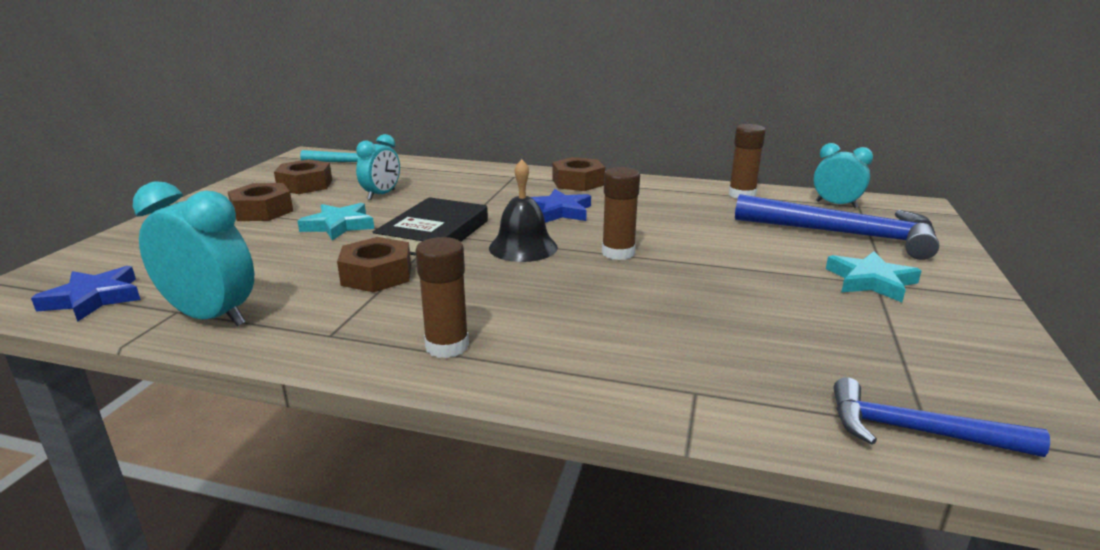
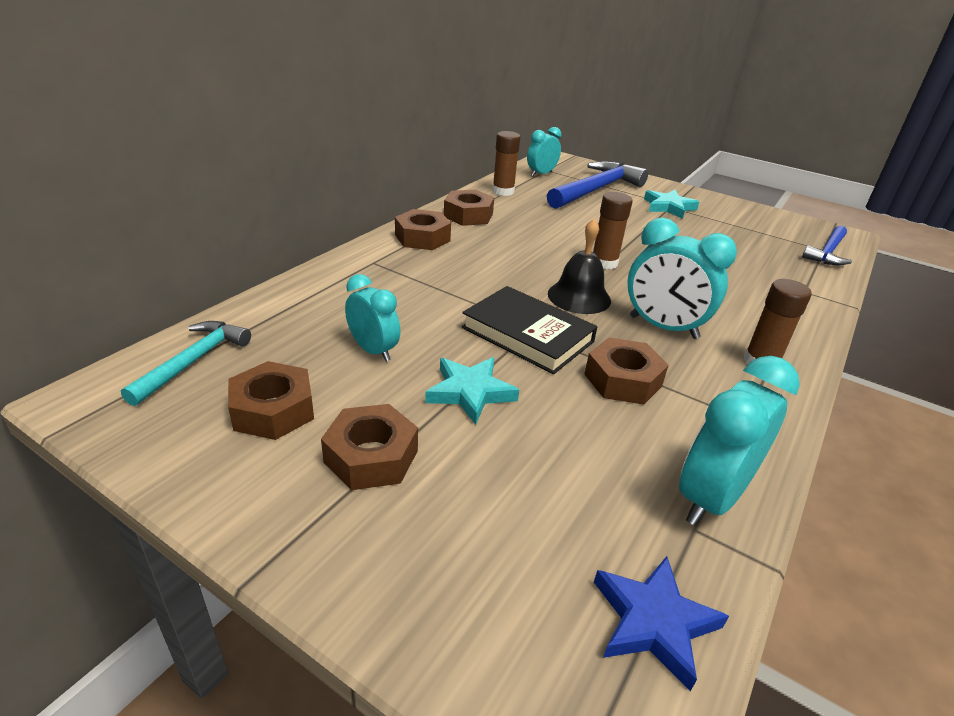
camera: 75 degrees left, 10 degrees up
blue star [531,189,591,223] -> none
none -> brown nut [444,190,494,226]
none -> turquoise clock [627,218,737,339]

